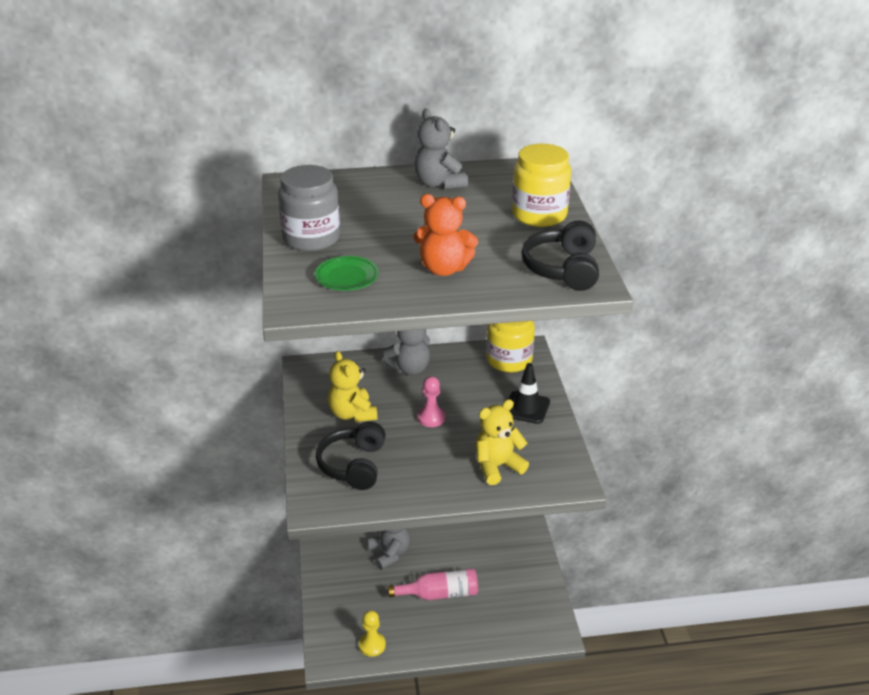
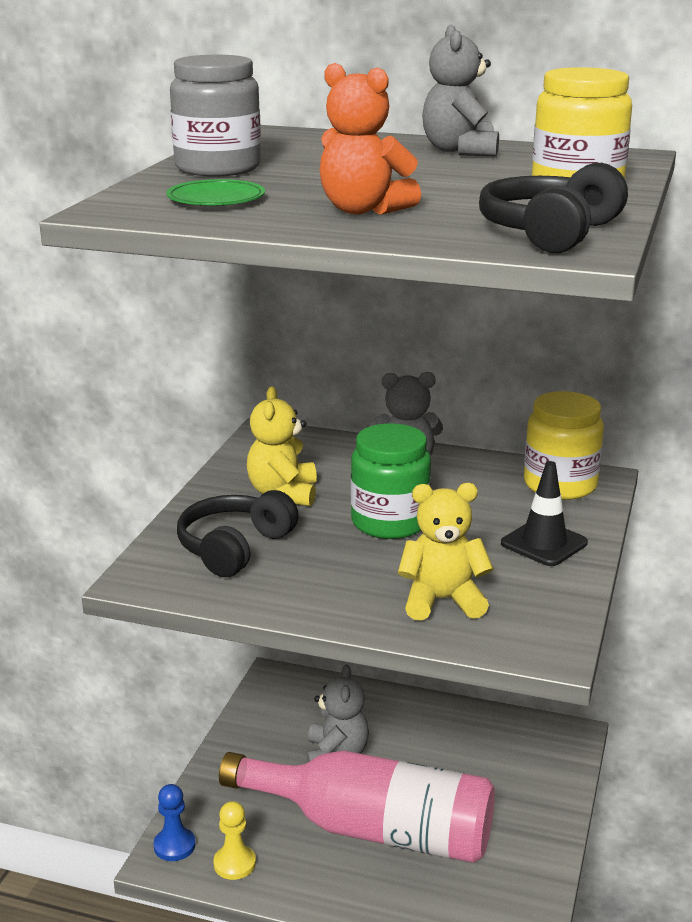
camera: 25 degrees right, 10 degrees down
pink bottle [388,568,478,600] -> pink bottle [219,751,495,863], size x1.93
pink pawn [418,376,445,427] -> green jar [351,423,431,539]
none -> blue pawn [153,784,196,861]

